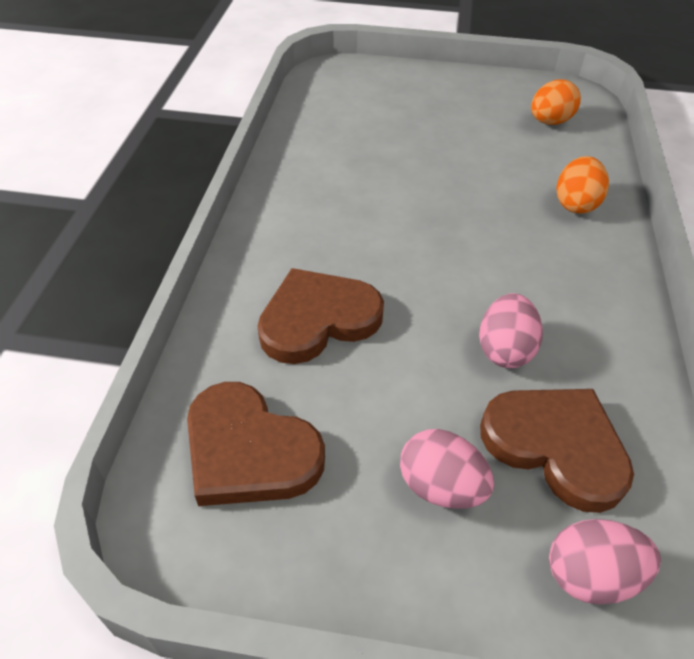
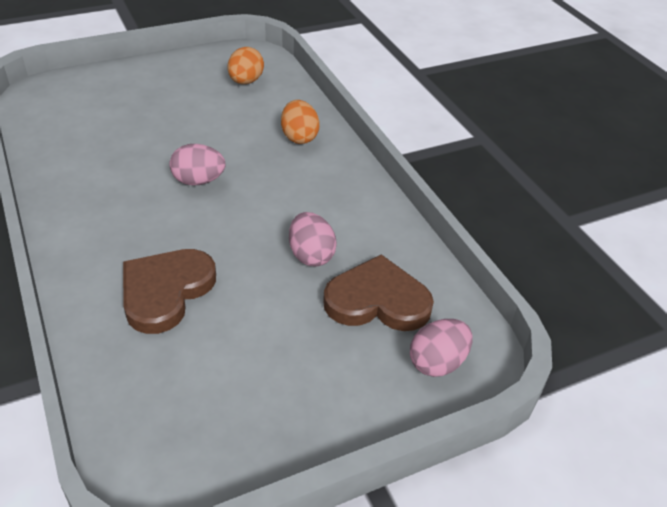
camera: 35 degrees left, 5 degrees down
brown heart [187,382,325,506] -> none
pink egg [400,429,494,509] -> pink egg moved to [169,144,225,185]

